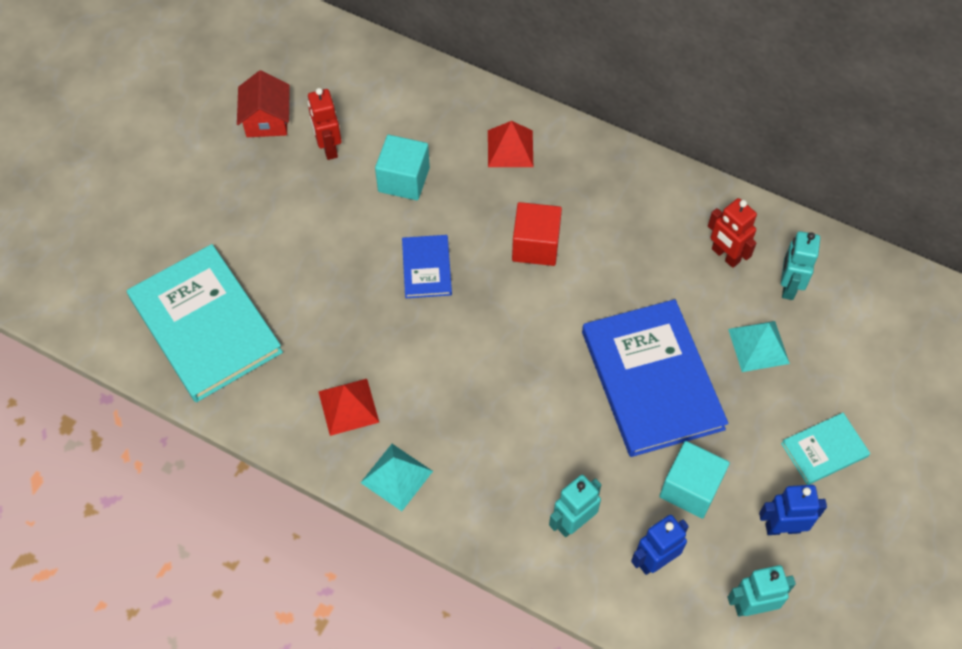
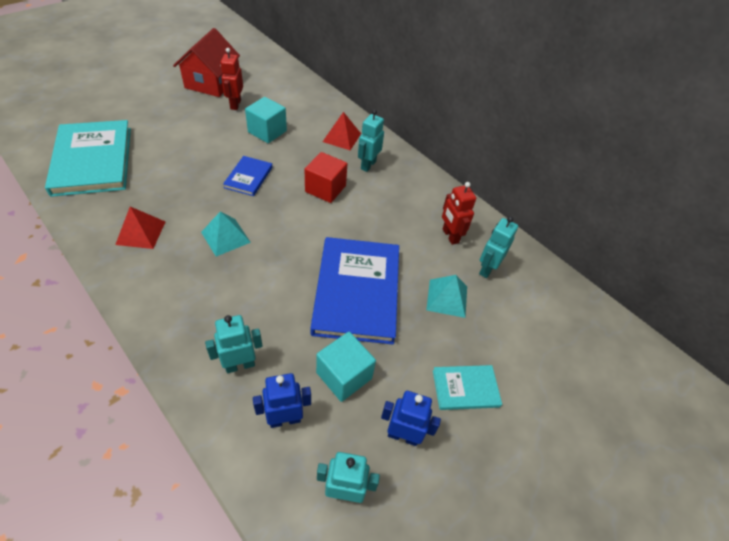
camera: 15 degrees right, 10 degrees down
red house [237,70,290,137] -> red house [173,28,240,97], size x1.51
turquoise pyramid [360,444,433,511] -> turquoise pyramid moved to [201,211,251,257]
none -> turquoise robot [358,109,384,172]

